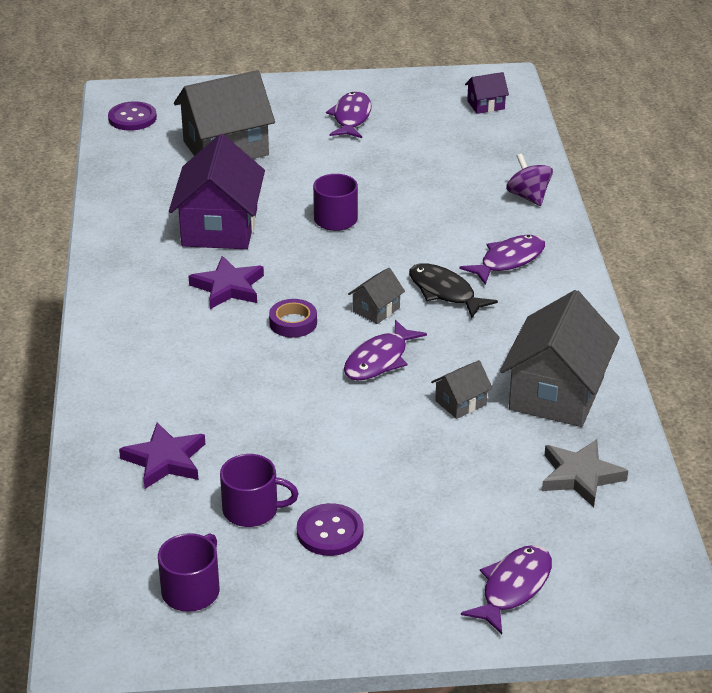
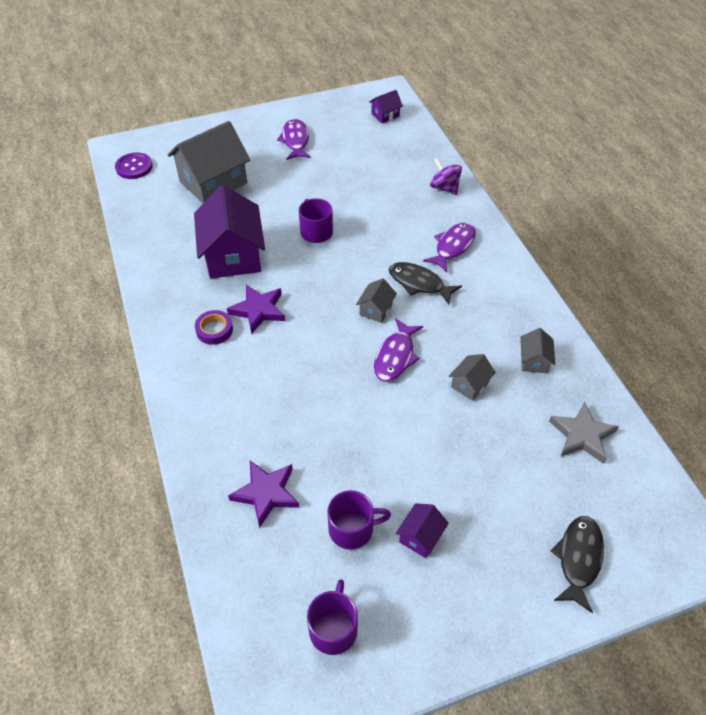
camera: 15 degrees left, 15 degrees up
purple tape [269,299,317,338] -> purple tape moved to [195,310,233,345]
purple button [297,503,364,556] -> purple house [395,503,449,558]
purple fish [461,545,552,634] -> black fish [550,516,604,613]
grey house [500,290,620,427] -> grey house [520,328,555,373], size x0.46

